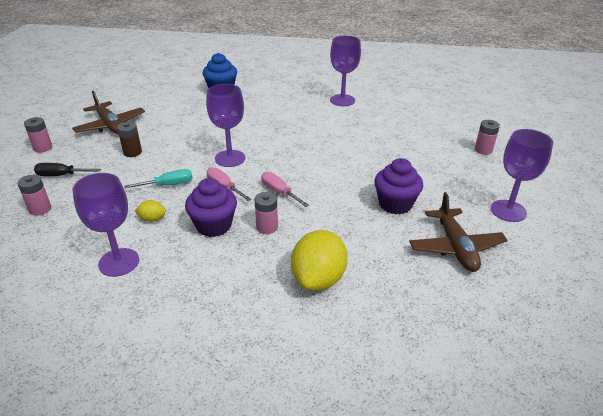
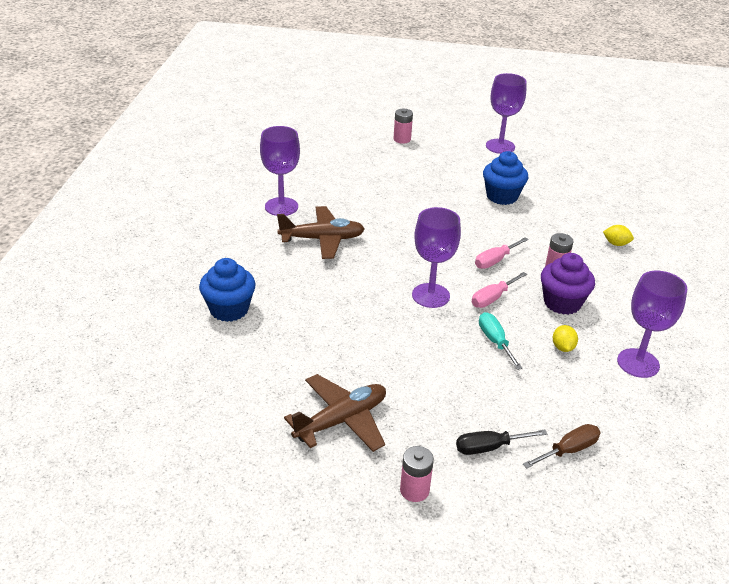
camera: 90 degrees left, 0 degrees up
pink battery [18,175,51,216] -> brown screwdriver [523,424,600,468]
black screwdriver [34,163,101,176] -> black screwdriver turned 75 degrees clockwise [456,430,547,455]
brown battery [117,122,142,157] -> none
yellow lemon [291,230,348,291] -> yellow lemon [603,225,634,246], size x0.45
purple cupcake [374,158,423,215] -> blue cupcake [483,151,528,205]
brown plane [409,192,507,272] -> brown plane moved to [277,206,365,259]

